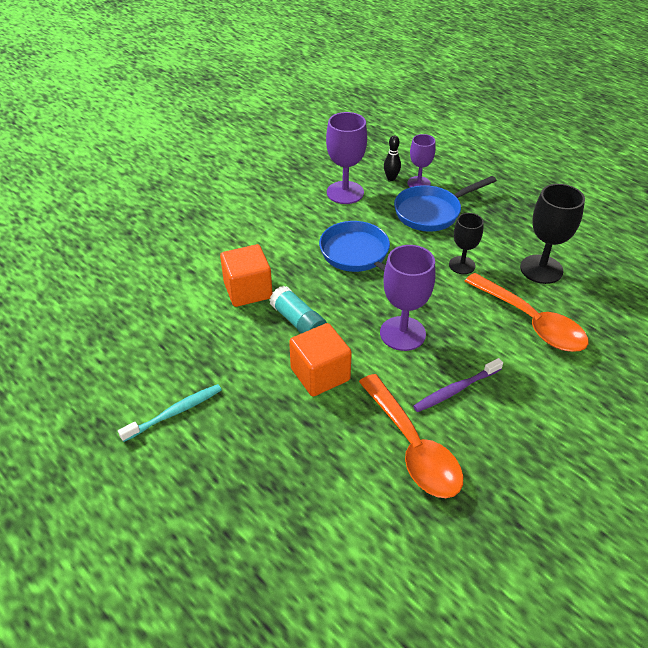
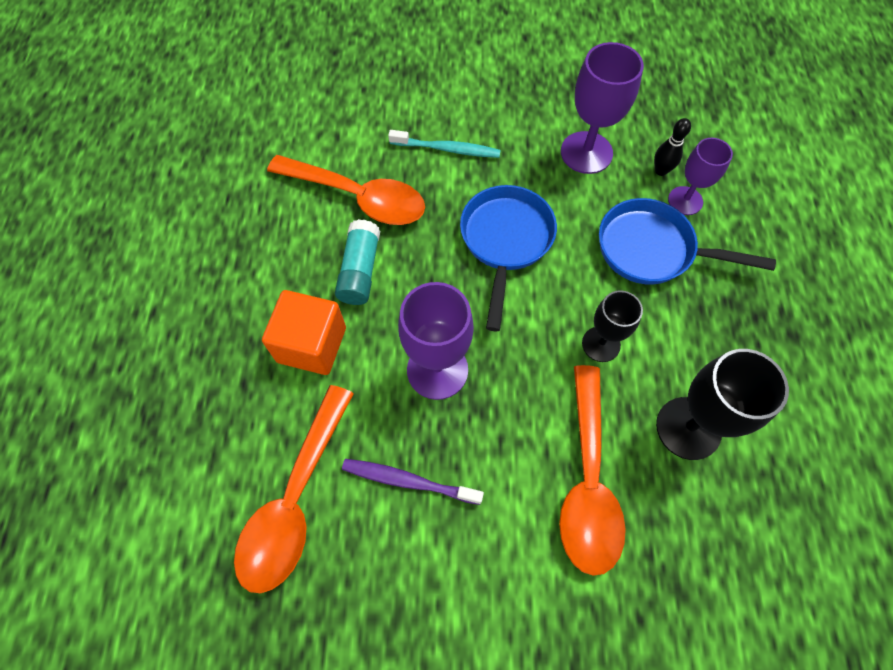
camera: 45 degrees right, 20 degrees up
turquoise toothbrush [118,384,222,442] -> turquoise toothbrush moved to [388,130,501,158]
orange cube [220,244,272,307] -> orange spoon [267,155,425,225]

